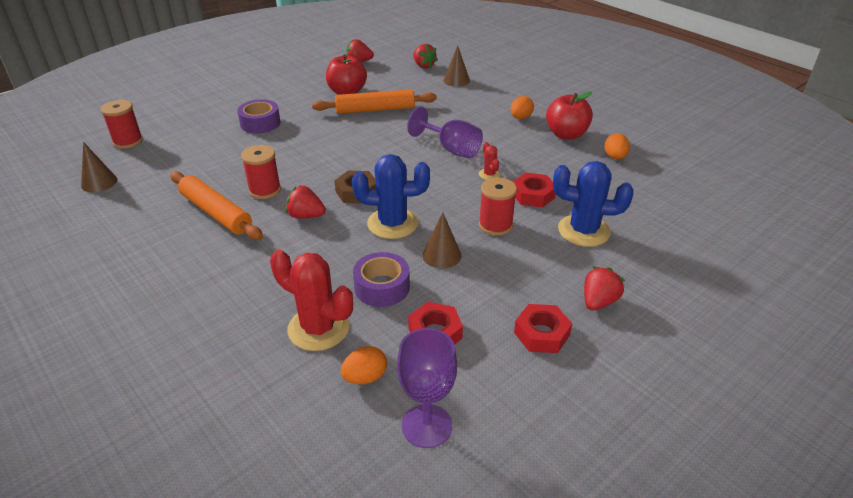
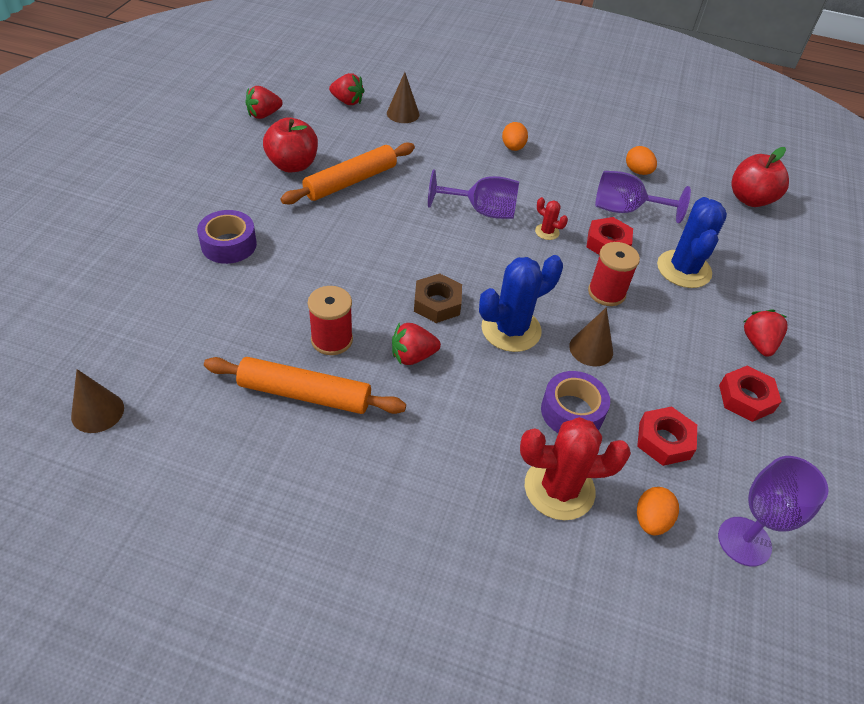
camera: 35 degrees left, 10 degrees up
red spool [101,100,143,149] -> none
red apple [546,91,593,140] -> red apple moved to [731,147,789,207]
blue cactus [553,161,634,247] -> blue cactus turned 60 degrees counterclockwise [657,197,727,288]
none -> purple goblet [595,171,691,223]

